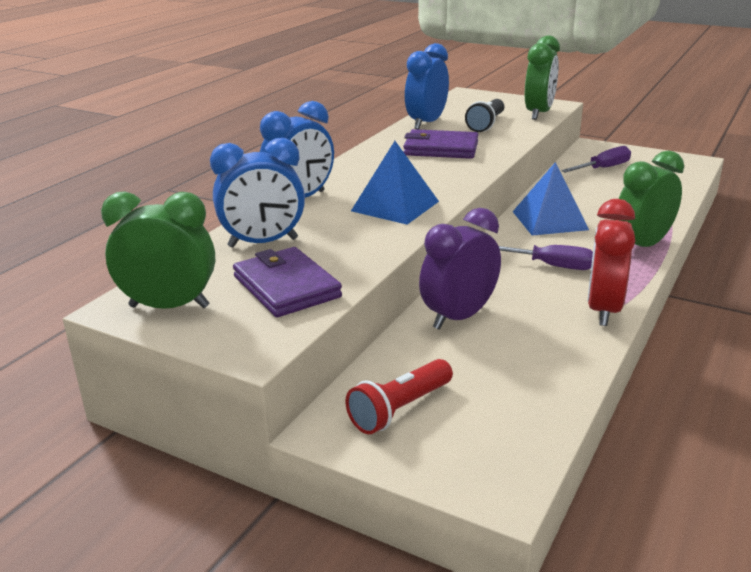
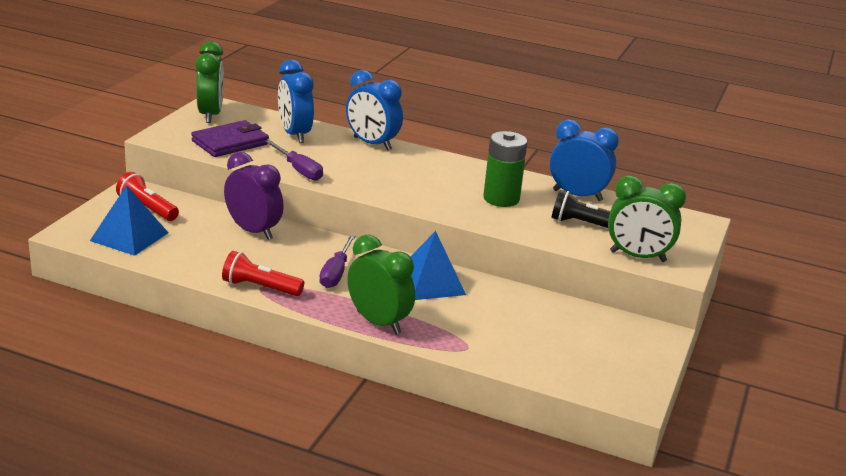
camera: 80 degrees right, 0 degrees up
blue pyramid [351,141,439,225] -> blue pyramid moved to [90,185,168,256]
purple wallet [403,129,478,159] -> green battery [483,131,527,207]
purple screwdriver [561,146,631,173] -> purple screwdriver moved to [266,140,323,181]
red clock [588,199,635,326] -> red flashlight [222,251,304,296]

